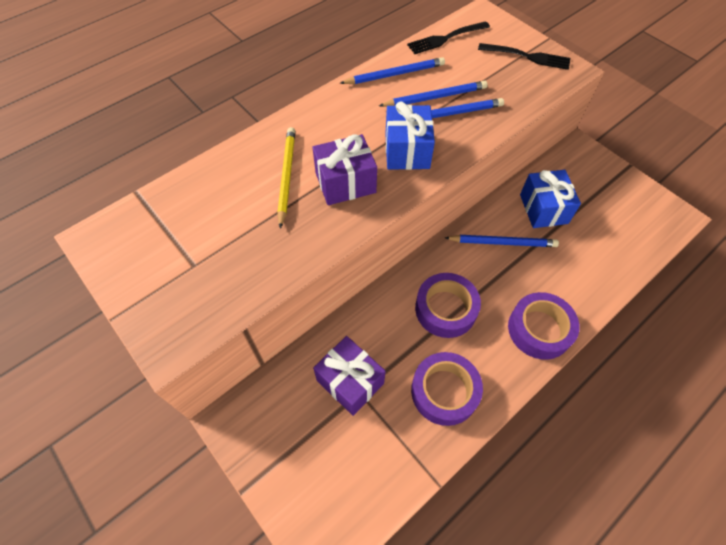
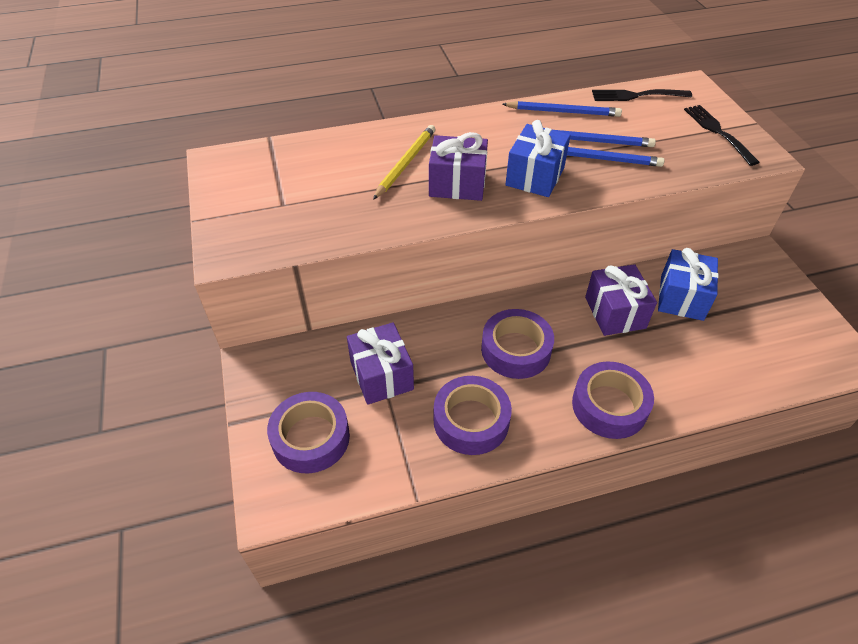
camera: 25 degrees right, 10 degrees down
blue pencil [445,235,559,247] -> purple gift [585,264,657,336]
black fork [478,43,570,70] -> black fork turned 150 degrees counterclockwise [684,105,760,166]
none -> purple tape [267,392,350,473]

